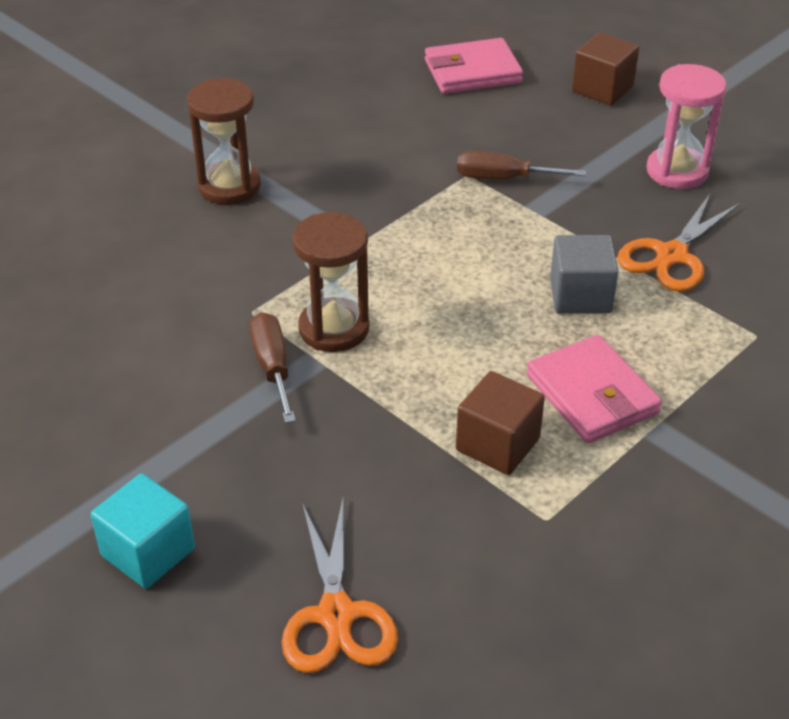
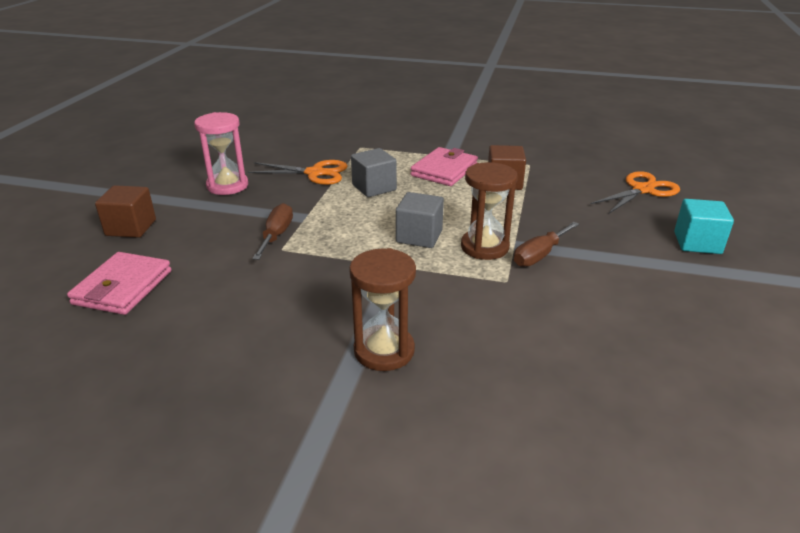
camera: 120 degrees left, 10 degrees down
pink wallet [425,38,523,94] -> pink wallet turned 60 degrees clockwise [67,252,172,315]
brown screwdriver [457,151,586,179] -> brown screwdriver turned 150 degrees counterclockwise [252,203,293,260]
none -> grey cube [396,192,444,248]

